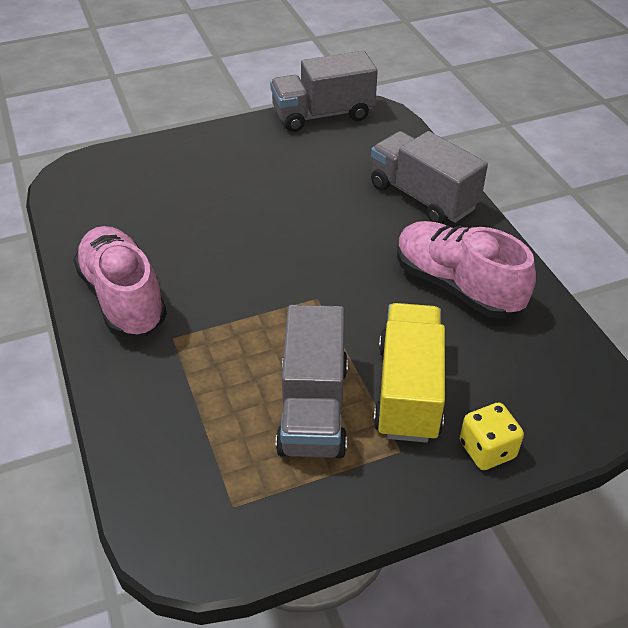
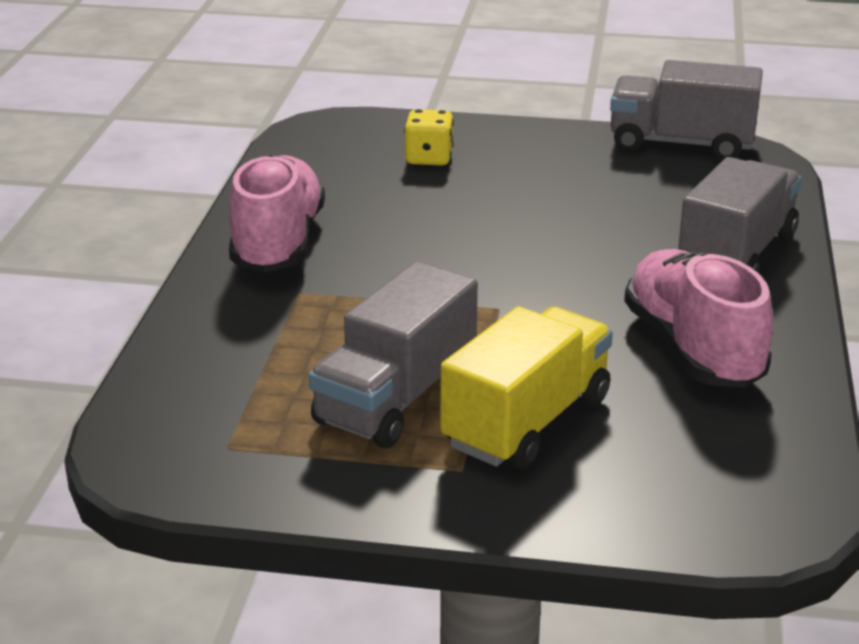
camera: 30 degrees right, 15 degrees down
grey truck [371,131,488,224] -> grey truck turned 45 degrees clockwise [678,157,801,273]
yellow dice [460,403,524,470] -> yellow dice moved to [404,109,454,166]

